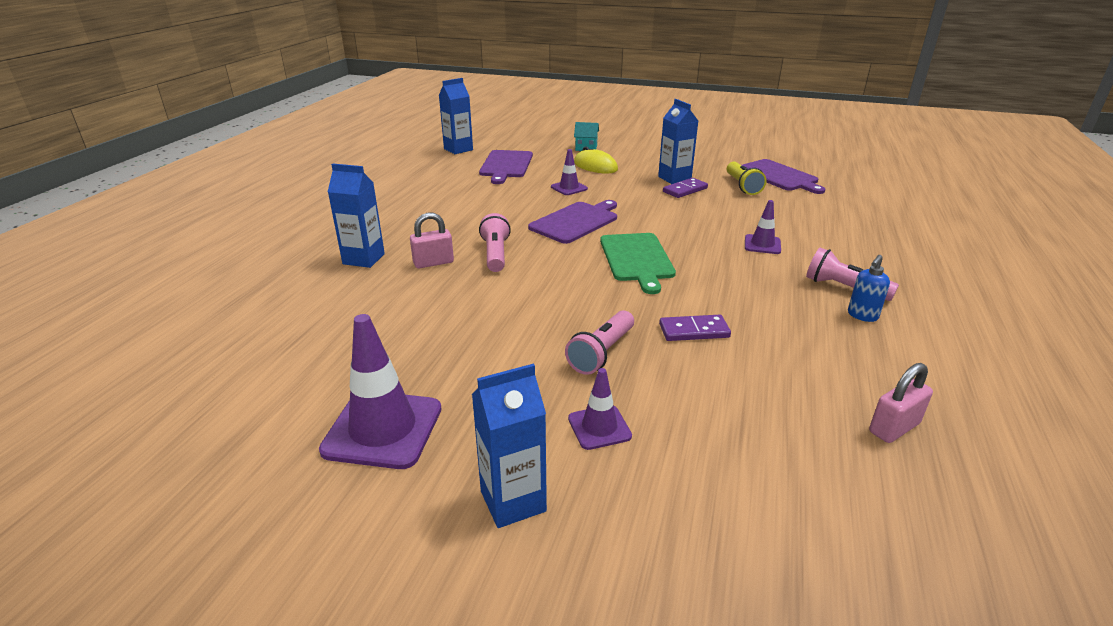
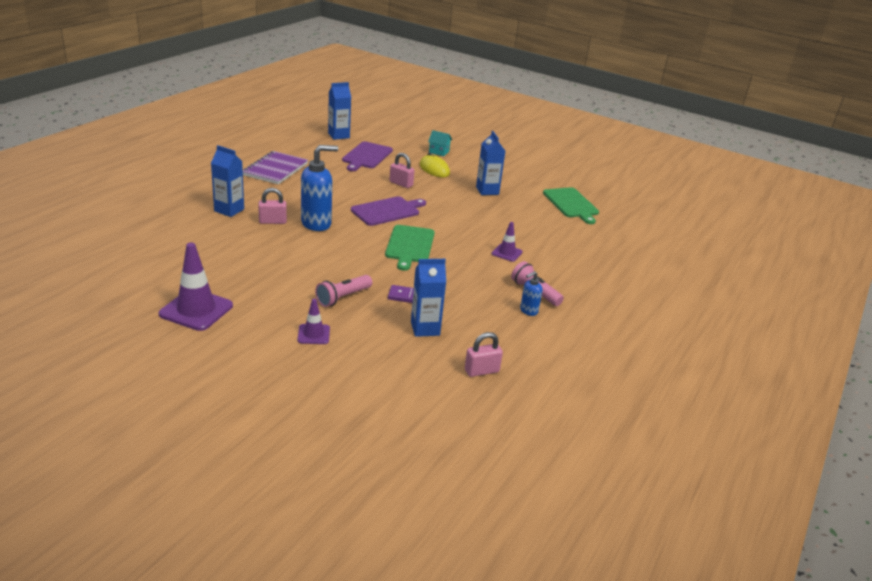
camera: 10 degrees right, 0 degrees up
blue carton [472,364,547,528] -> blue carton moved to [411,259,446,337]
pink flashlight [479,213,511,272] -> blue soap dispenser [301,145,338,231]
purple traffic cone [551,149,588,195] -> pink padlock [390,153,415,188]
purple domino [663,178,708,198] -> none
yellow flashlight [727,162,767,195] -> none
purple cutting board [742,159,825,194] -> green cutting board [543,187,599,224]
none -> purple notebook [243,151,308,184]

